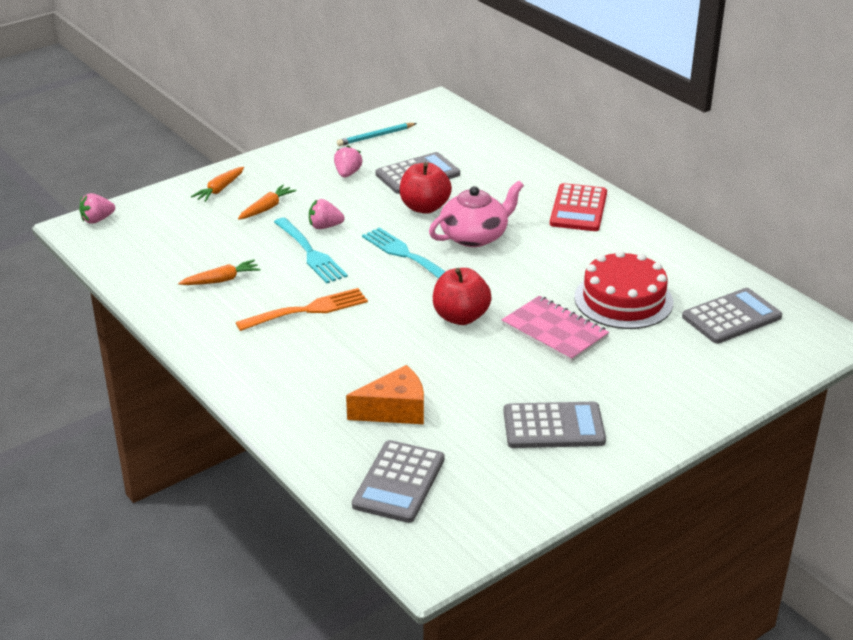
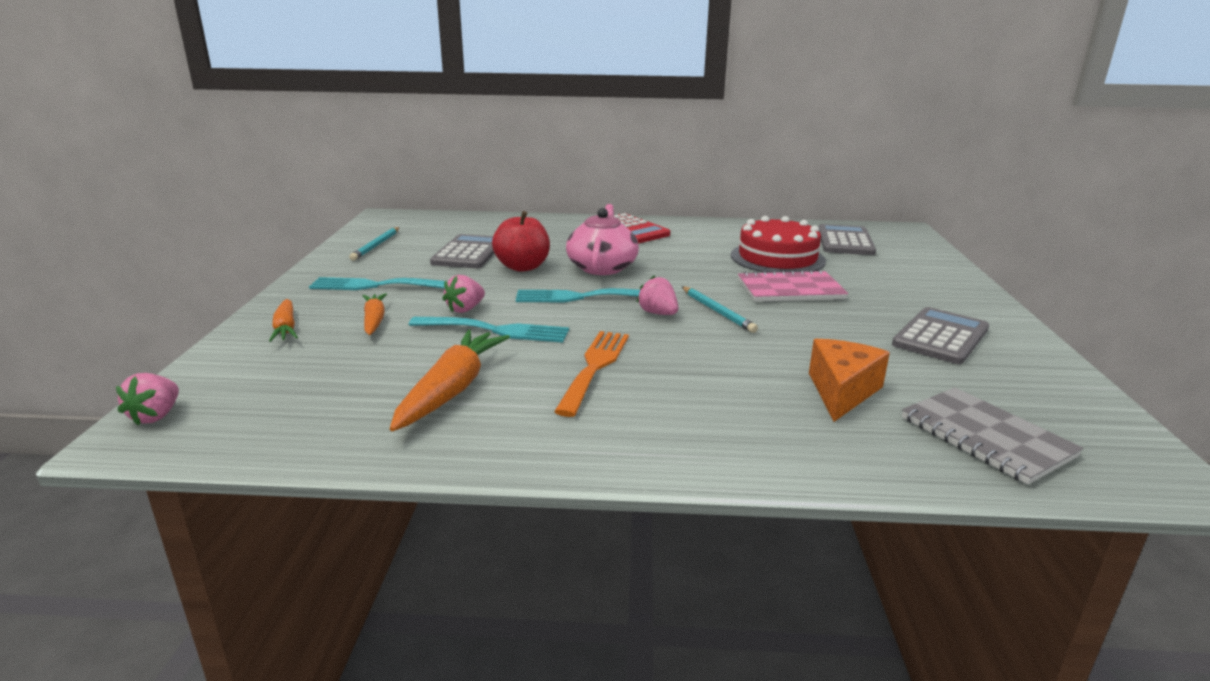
camera: 50 degrees left, 10 degrees down
orange carrot [178,260,261,285] -> orange carrot [390,330,510,431], size x1.70
pink strawberry [334,145,362,178] -> pink strawberry moved to [637,275,678,315]
grey calculator [352,440,444,523] -> grey notebook [902,387,1084,485]
red apple [433,268,492,325] -> turquoise pencil [682,286,758,333]
none -> turquoise fork [309,277,445,290]

